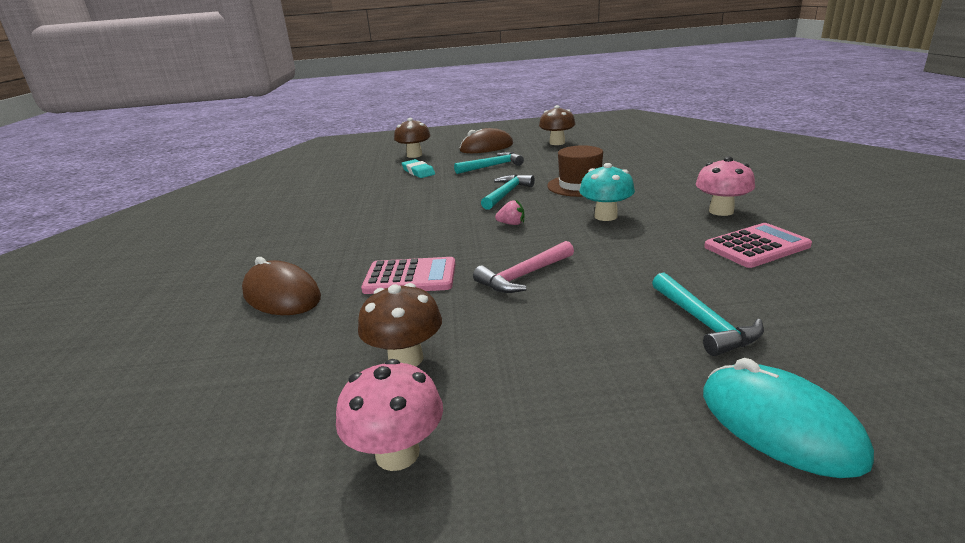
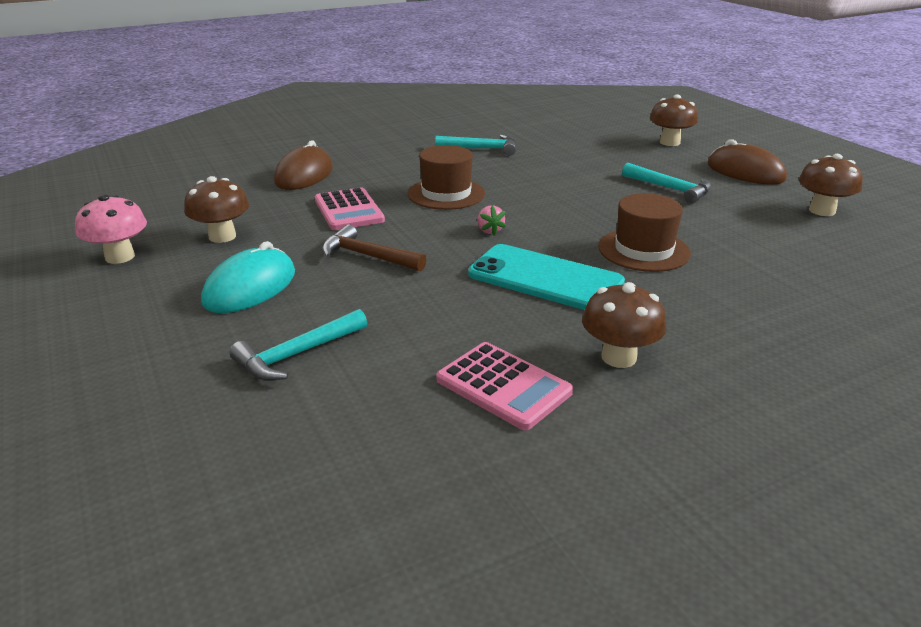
camera: 65 degrees right, 5 degrees up
turquoise eraser [402,159,435,178] -> none
pink hammer [473,241,574,293] -> brown hammer [322,224,427,272]
turquoise hammer [481,174,535,210] -> turquoise hammer moved to [435,135,516,156]
turquoise mushroom [579,163,635,221] -> turquoise phone [468,244,625,310]
pink mushroom [696,157,755,216] -> brown mushroom [582,282,667,368]
turquoise mouse [703,358,874,478] -> turquoise mouse moved to [201,241,295,313]
none -> brown hat [408,145,485,210]

